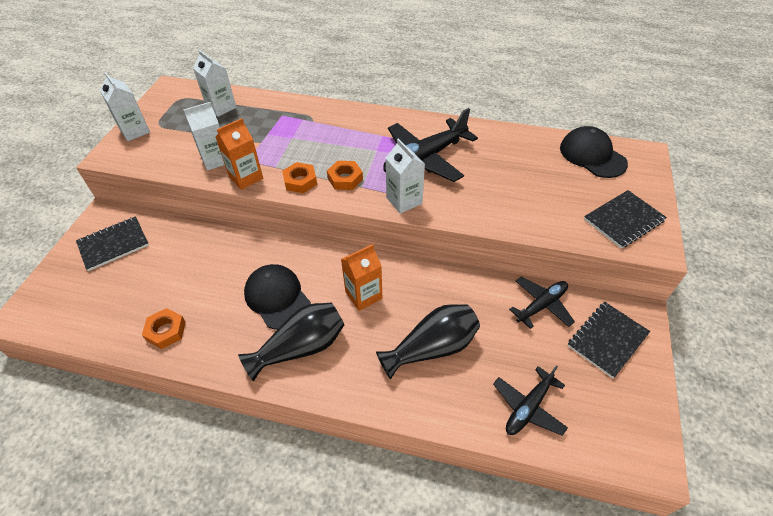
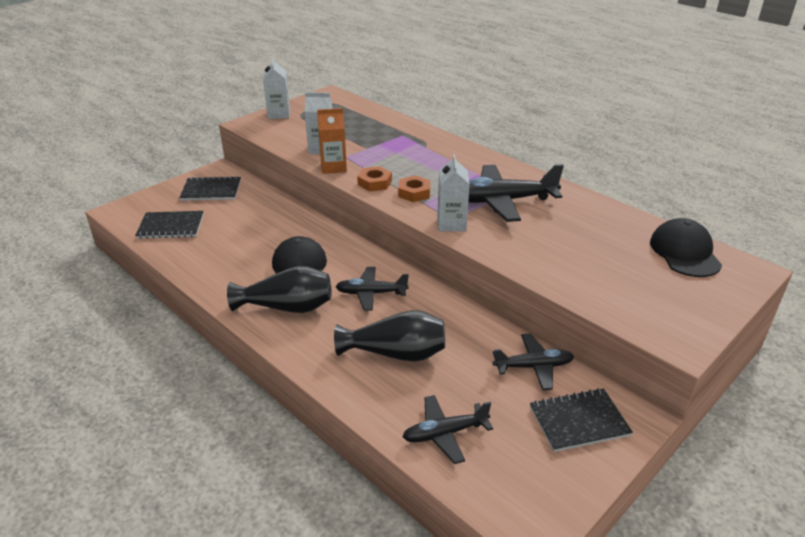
camera: 30 degrees right, 15 degrees down
orange nut [142,308,186,349] -> none
white carton [193,50,237,117] -> none
orange carton [341,244,382,311] -> black plane [335,267,409,311]
black notebook [584,190,667,249] -> black notebook moved to [135,211,204,239]

